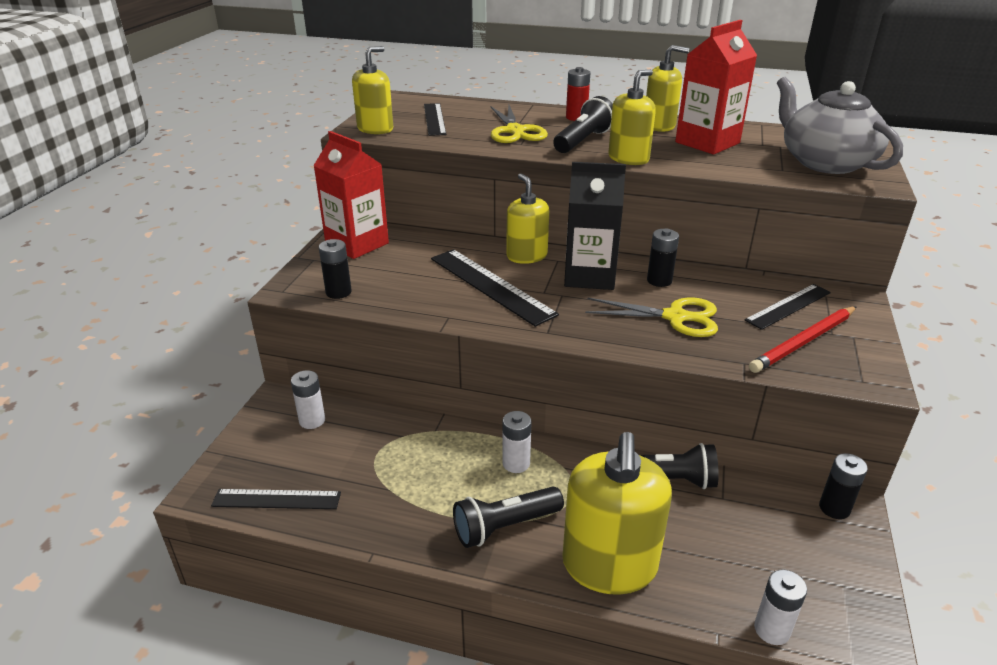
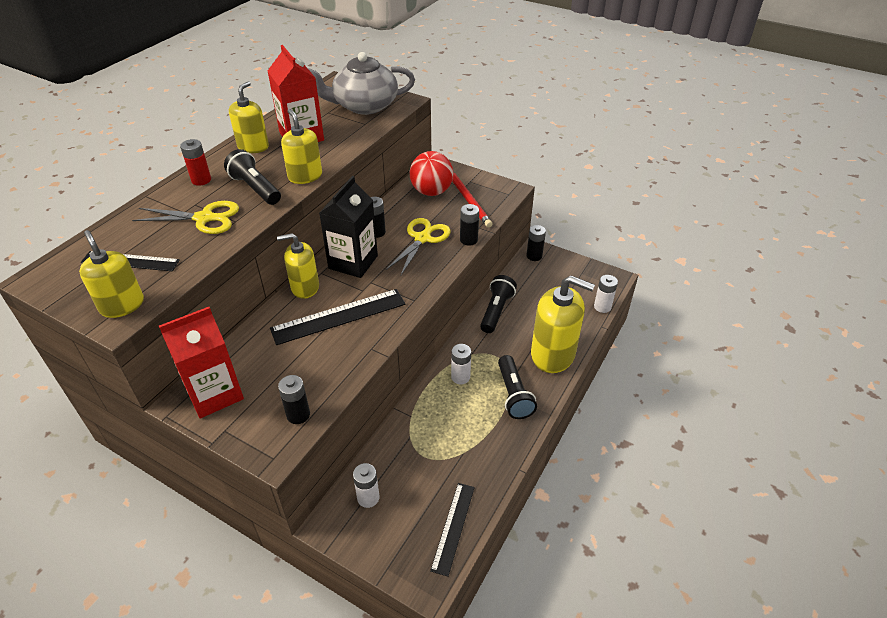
camera: 75 degrees left, 10 degrees up
black ruler [745,284,831,330] -> red ball [410,151,453,196]
none -> black battery [460,204,479,246]

